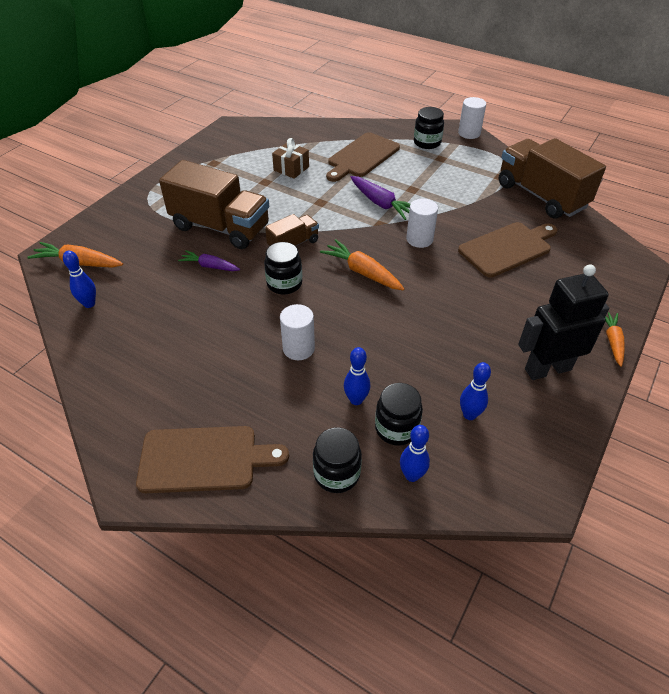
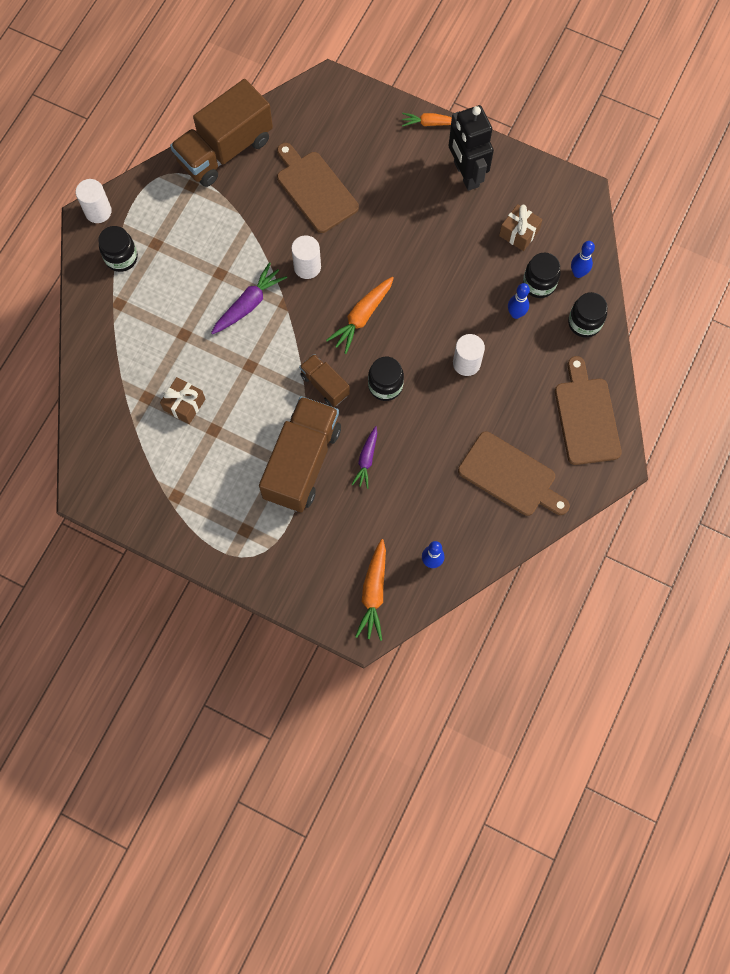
camera: 95 degrees left, 25 degrees up
brown cutting board [326,132,400,182] -> brown cutting board moved to [458,431,570,516]
blue bowling pin [460,362,491,420] -> brown gift [499,204,543,251]

